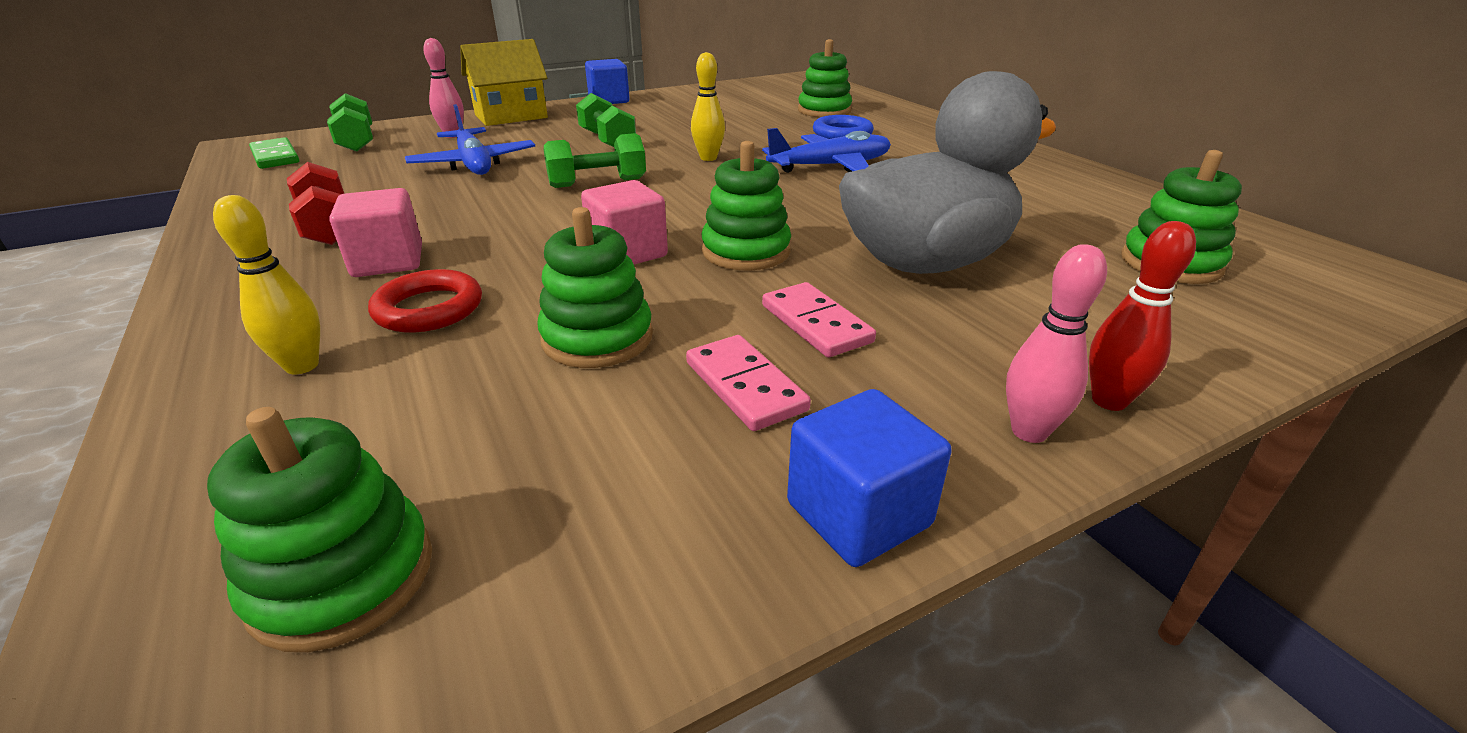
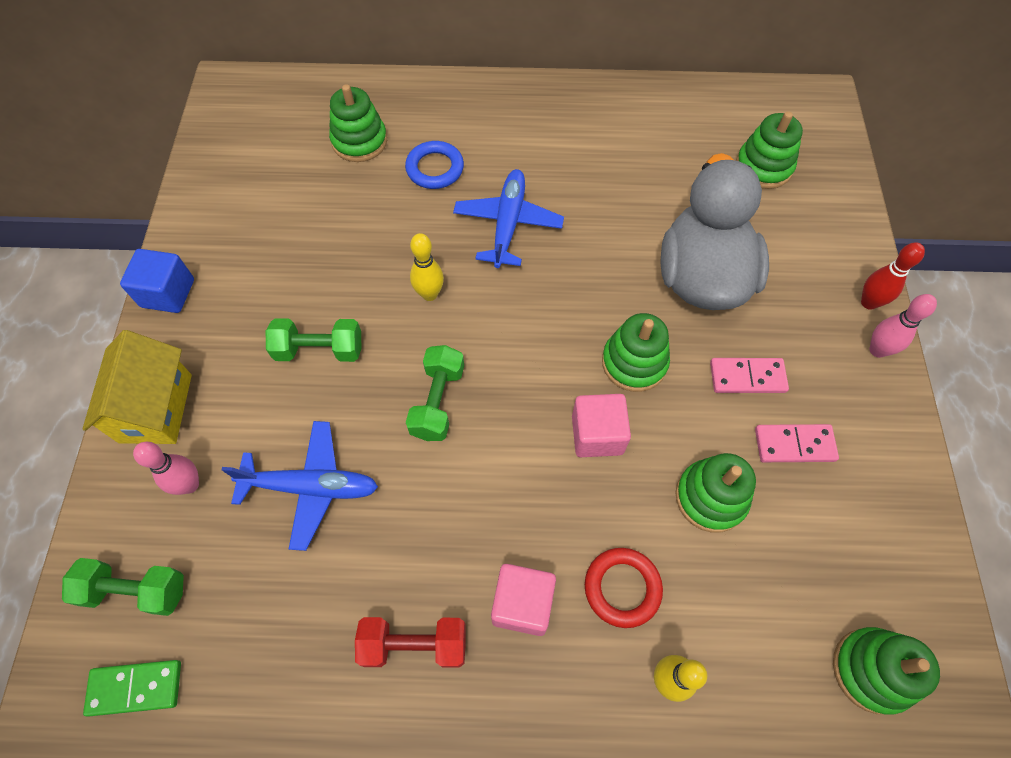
camera: 60 degrees left, 30 degrees up
blue cube [787,389,951,567] -> none

